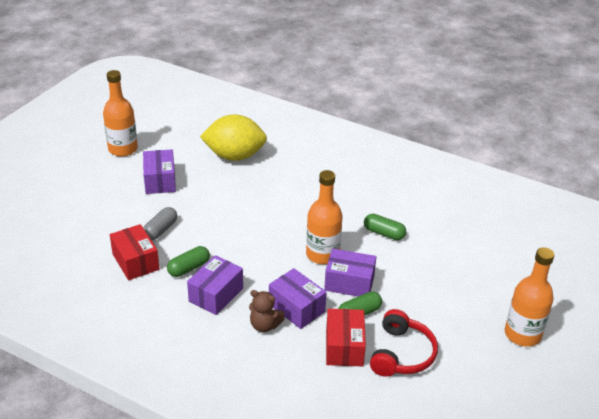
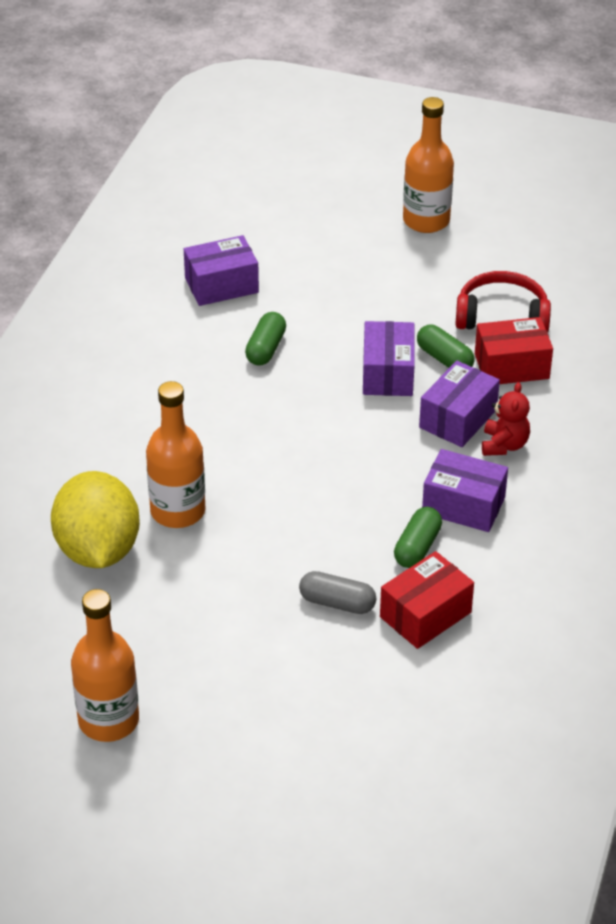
camera: 100 degrees left, 5 degrees up
purple box [143,149,176,194] -> purple box moved to [184,235,259,306]
green capsule [167,246,210,277] -> green capsule turned 75 degrees clockwise [394,507,442,568]
brown teddy bear [249,290,285,332] -> red teddy bear [482,382,530,456]
orange bottle [306,170,343,264] -> orange bottle moved to [146,381,206,528]

